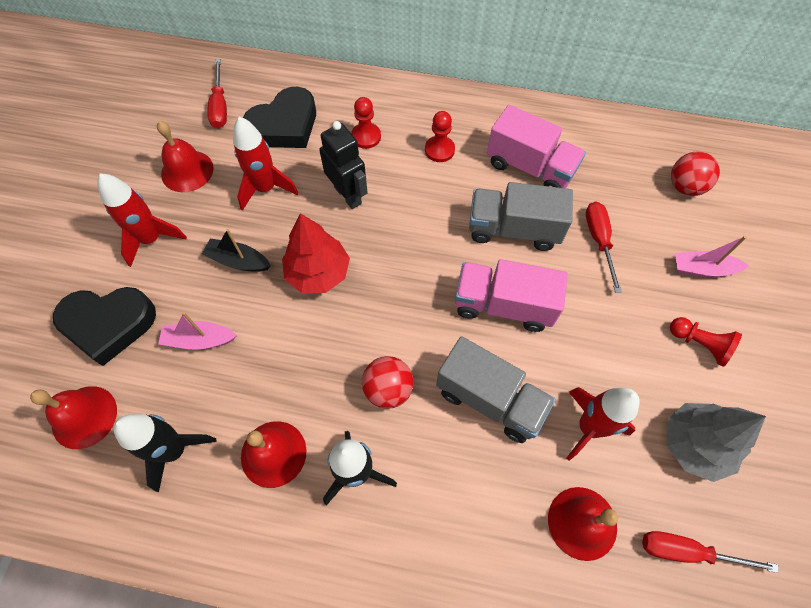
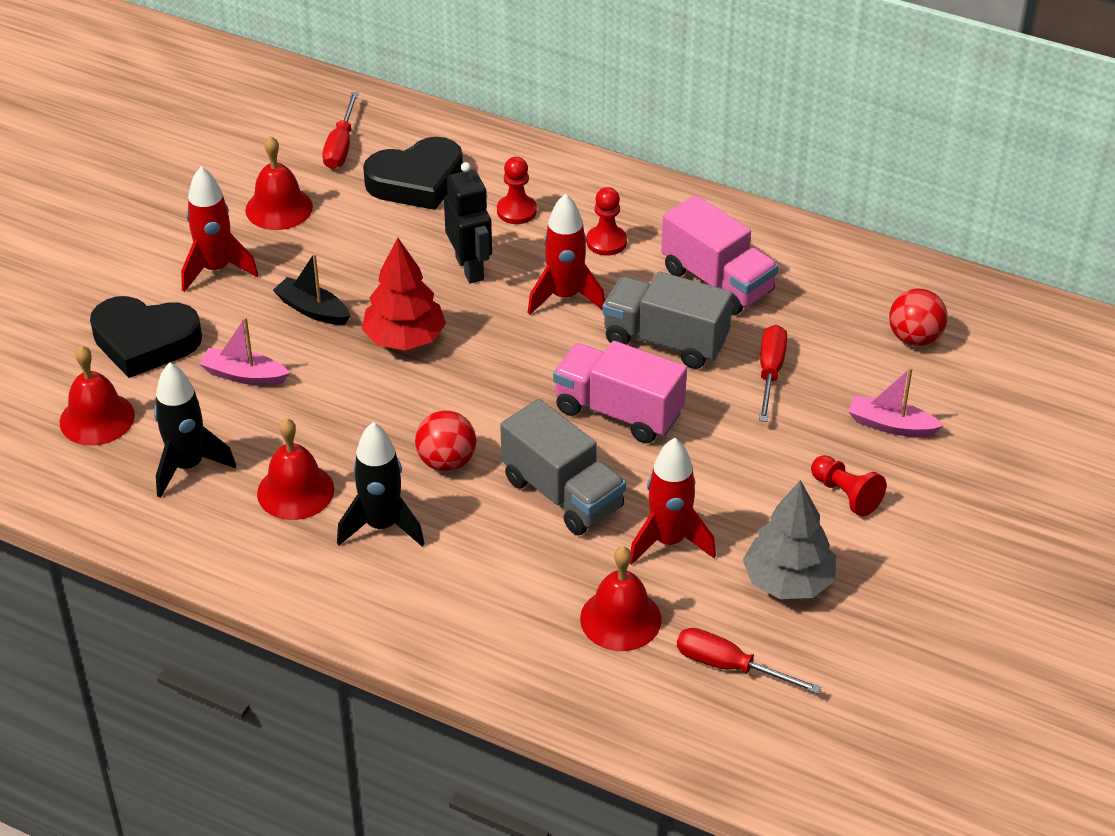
camera: 15 degrees right, 20 degrees down
red rocket [233,117,298,211] -> red rocket moved to [528,193,605,315]

